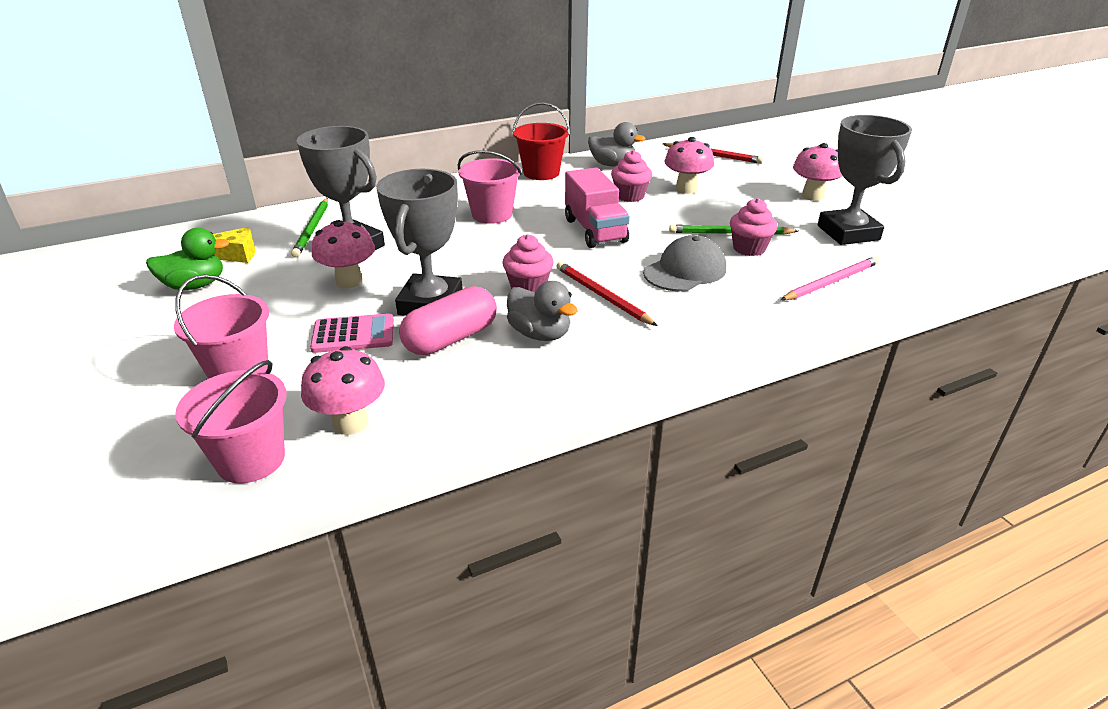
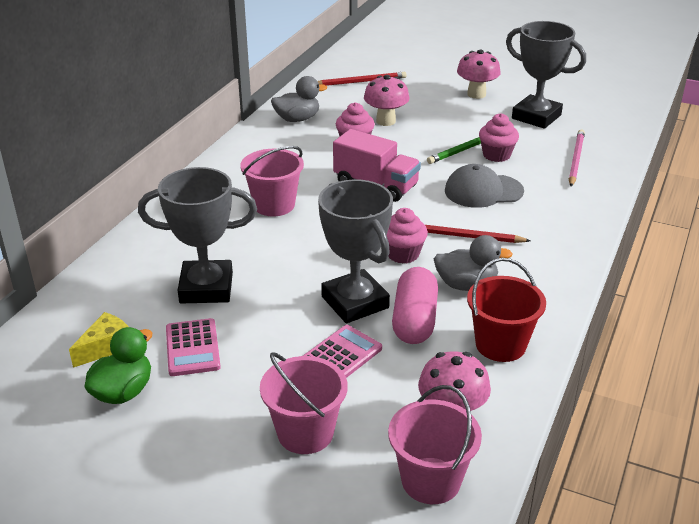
camera: 40 degrees left, 0 degrees up
green pencil [291,198,328,257] -> none
pink mushroom [312,220,375,288] -> none
red bucket [512,102,570,180] -> red bucket moved to [467,258,546,362]
grey cap [643,235,726,291] -> grey cap turned 105 degrees counterclockwise [445,164,524,208]
none -> pink calculator [166,318,221,376]

